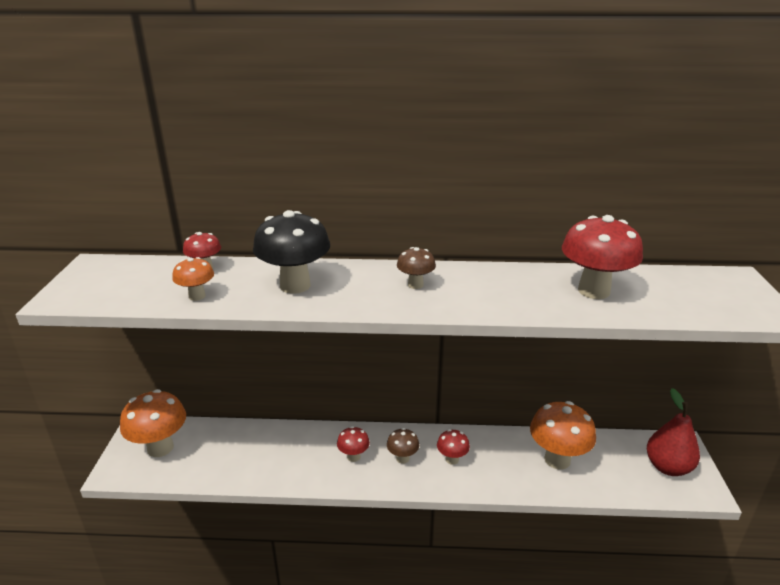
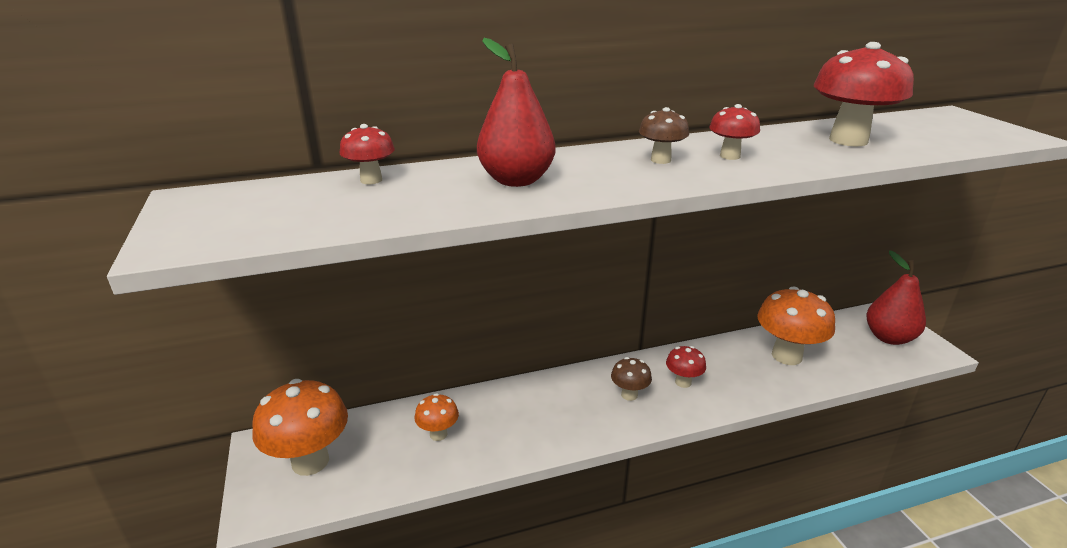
camera: 20 degrees left, 0 degrees up
orange mushroom [172,257,214,301] -> orange mushroom moved to [414,393,459,441]
black mushroom [253,210,330,294] -> red pear [477,38,556,187]
red mushroom [337,426,370,462] -> red mushroom moved to [709,104,760,160]

